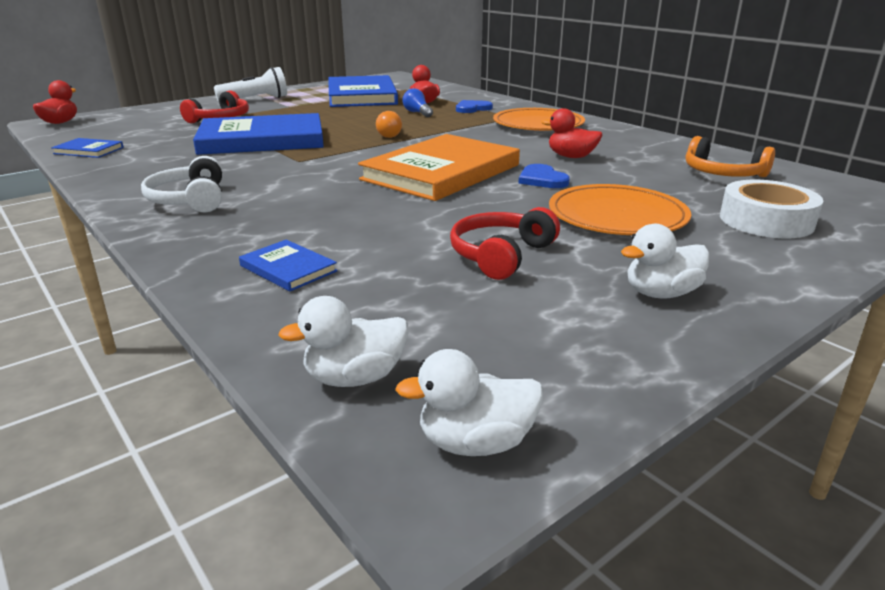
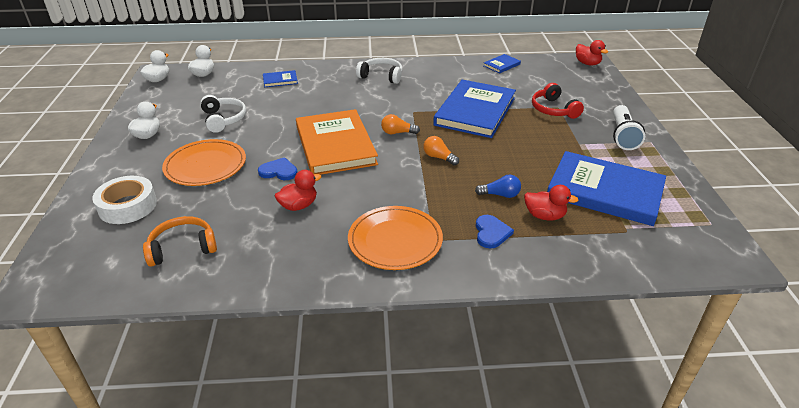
camera: 125 degrees right, 10 degrees up
red headphones [450,207,560,280] -> white headphones [200,95,246,133]
none -> orange light bulb [381,114,420,134]

